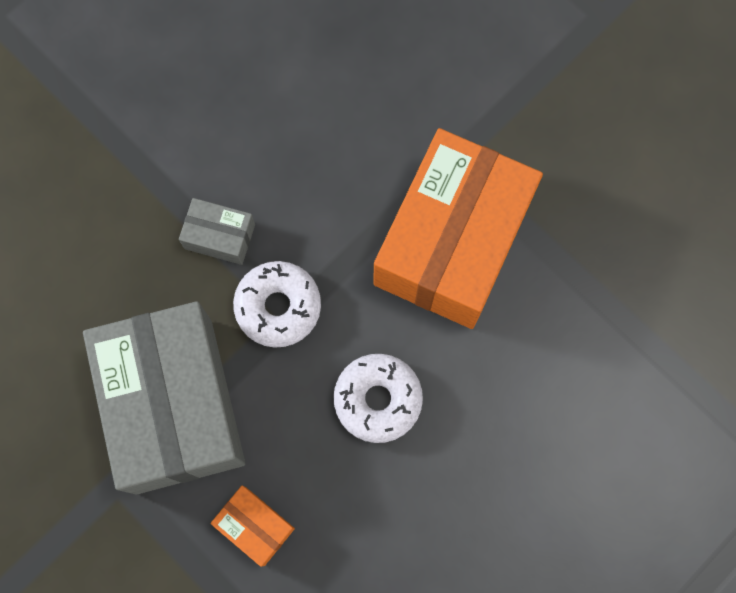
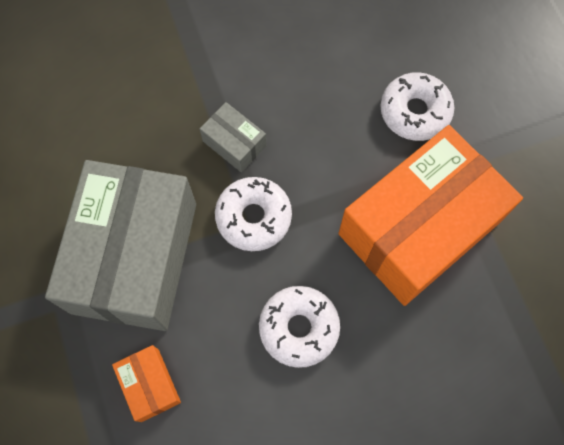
camera: 25 degrees right, 5 degrees down
none -> white donut [381,72,454,141]

